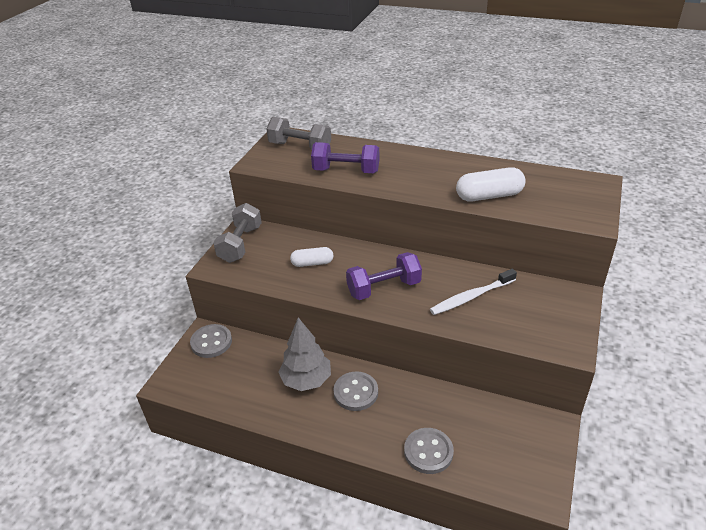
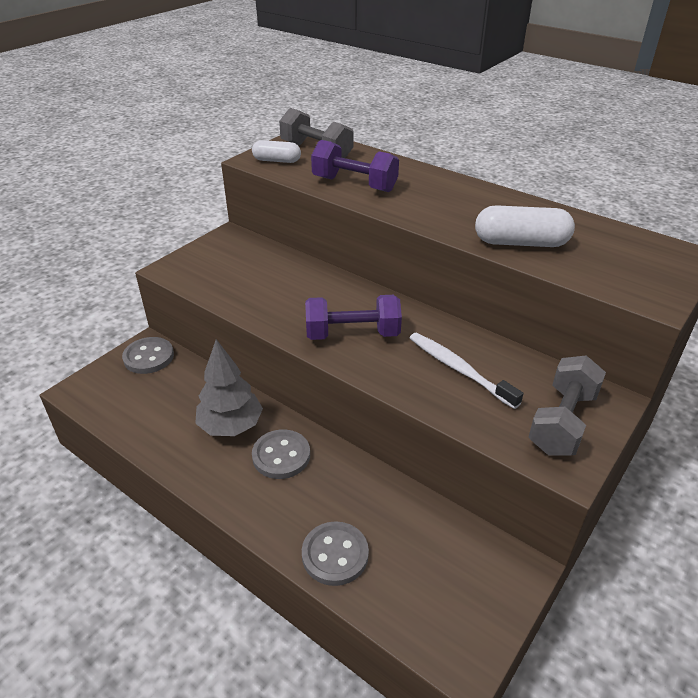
camera: 15 degrees right, 0 degrees up
grey dumbbell [213,203,262,263] -> grey dumbbell moved to [529,355,606,456]
white capsule [290,247,333,267] -> white capsule moved to [252,140,301,163]
white toothbrush [430,269,517,315] -> white toothbrush turned 60 degrees clockwise [410,333,523,409]

